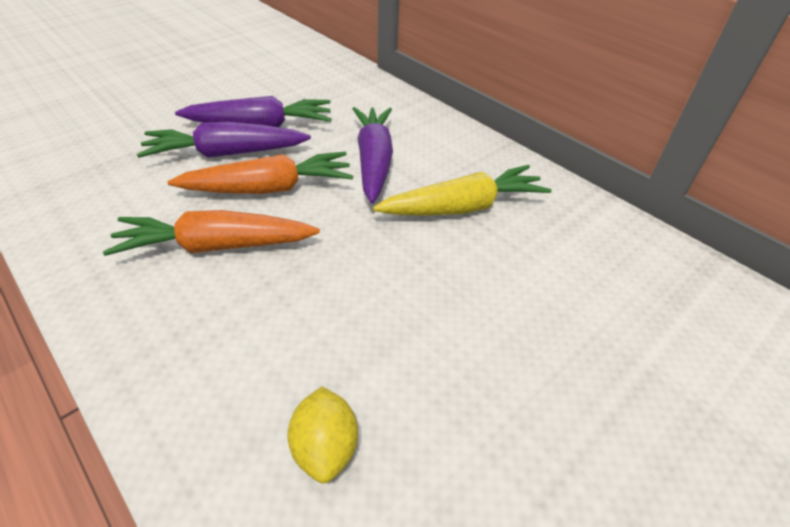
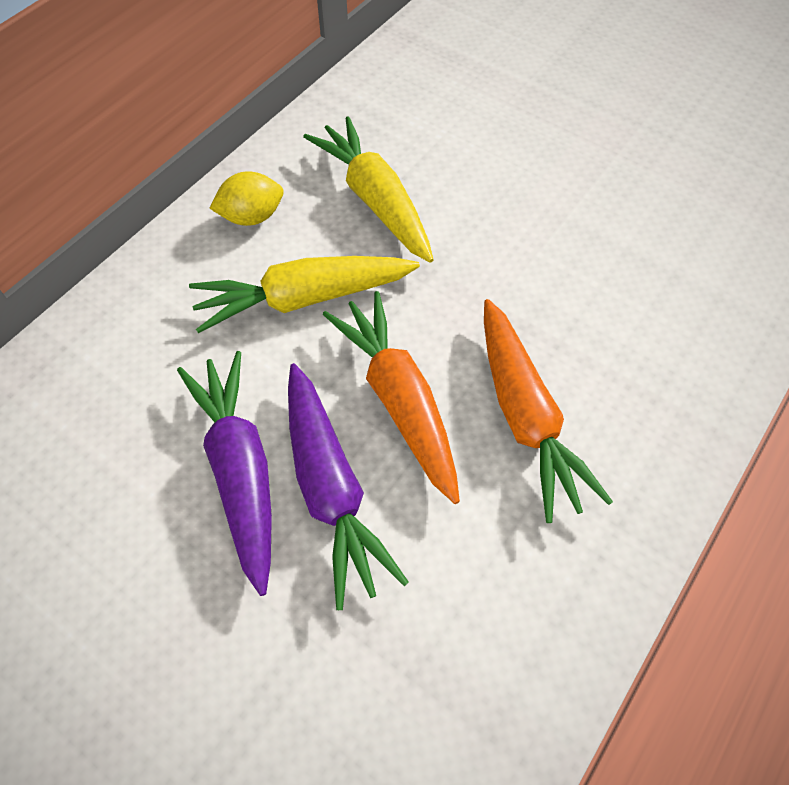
camera: 100 degrees left, 15 degrees up
yellow lemon [287,387,358,483] -> yellow lemon moved to [209,171,283,226]
purple carrot [353,107,393,204] -> yellow carrot [189,256,420,333]

